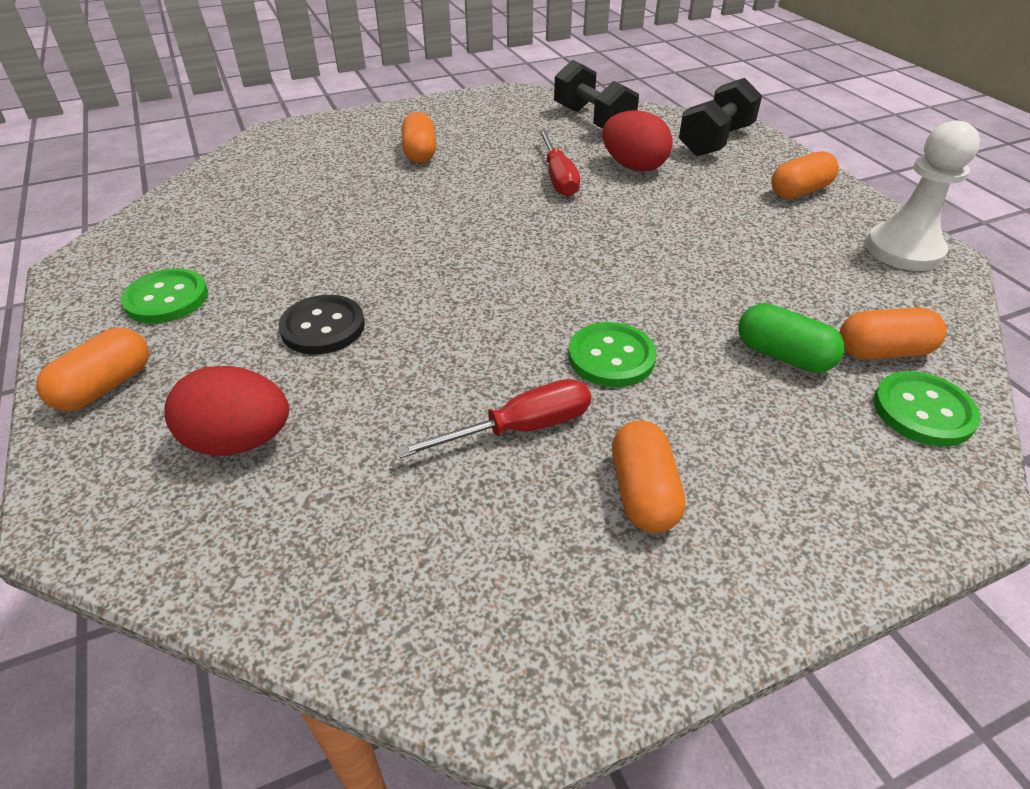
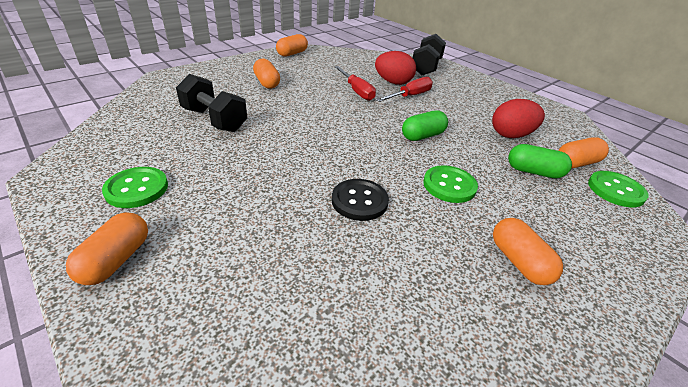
camera: 20 degrees left, 5 degrees down
red egg [164,366,289,456] -> red egg moved to [492,99,545,138]
black button [279,295,365,354] -> black button moved to [332,179,389,221]
red screwdriver [396,379,591,458] -> red screwdriver moved to [376,77,433,102]
black dumbbell [554,59,639,129] -> black dumbbell moved to [176,74,247,132]
orange capsule [771,151,839,199] -> orange capsule moved to [276,34,308,57]
white pawn [866,121,980,271] -> none
none -> green capsule [402,110,448,141]

